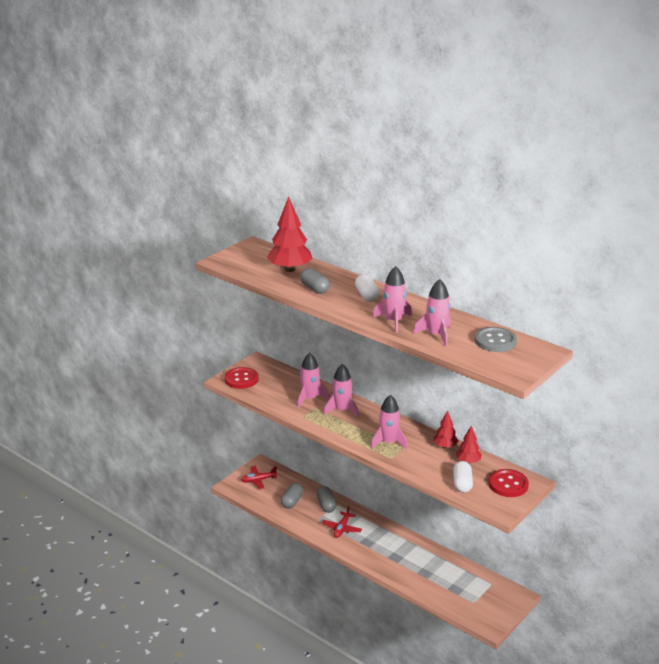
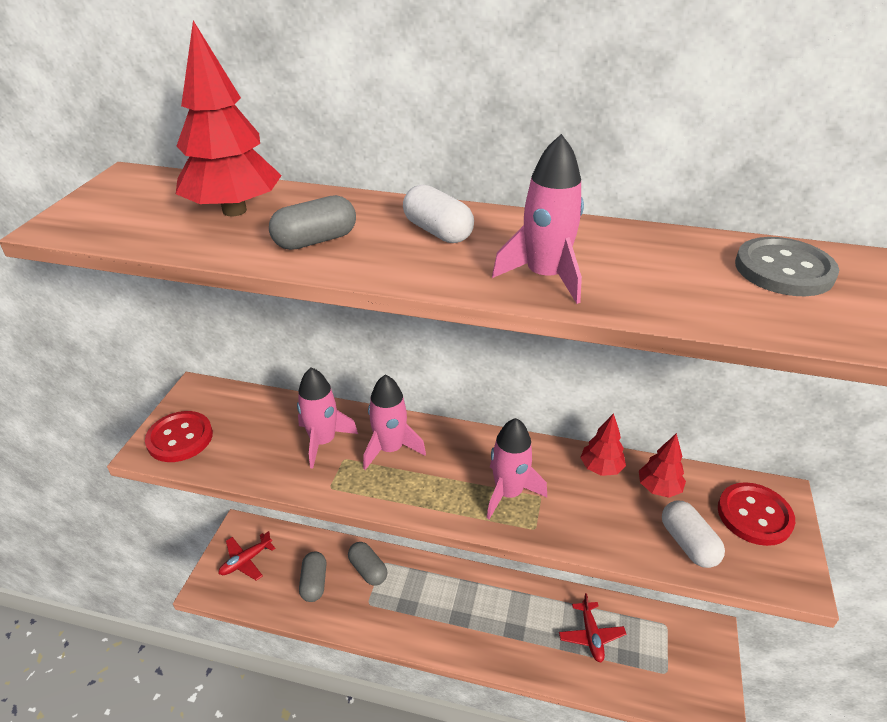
camera: 25 degrees left, 10 degrees up
grey capsule [300,268,330,294] -> grey capsule turned 60 degrees counterclockwise [269,195,356,250]
red plane [322,505,362,538] -> red plane moved to [559,593,626,662]
pink rocket [413,279,451,347] -> none

